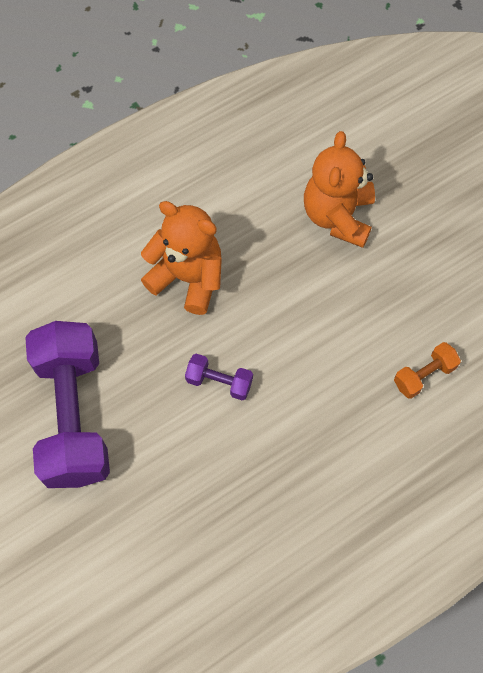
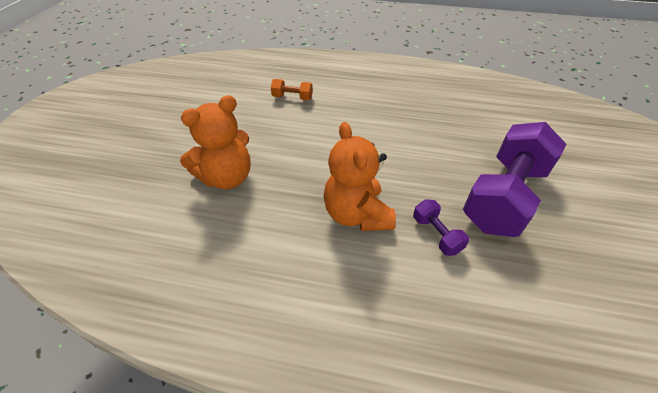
camera: 135 degrees left, 20 degrees down
purple dumbbell [185,354,253,400] -> purple dumbbell moved to [413,199,469,256]

